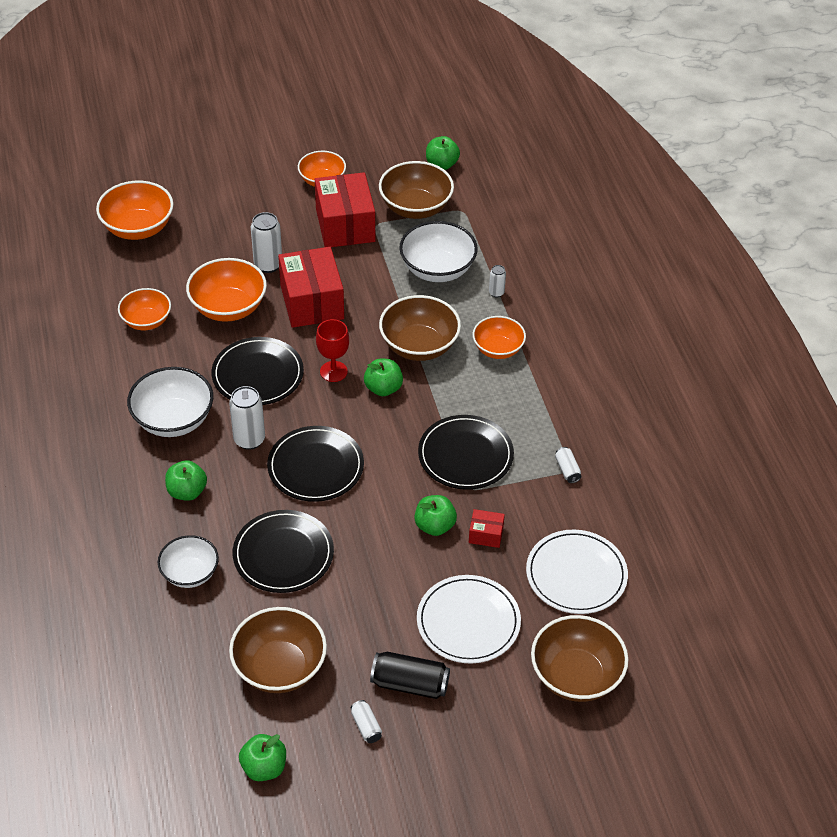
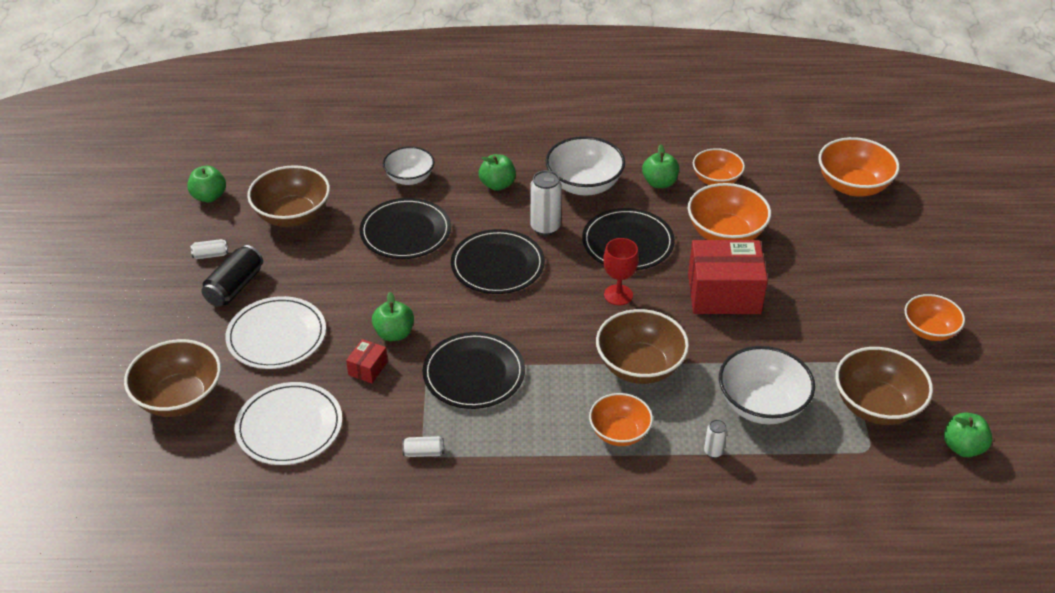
camera: 105 degrees right, 5 degrees down
white can [251,212,282,273] -> none
red box [315,172,375,247] -> none
green apple [364,359,403,396] -> green apple moved to [642,144,679,188]

